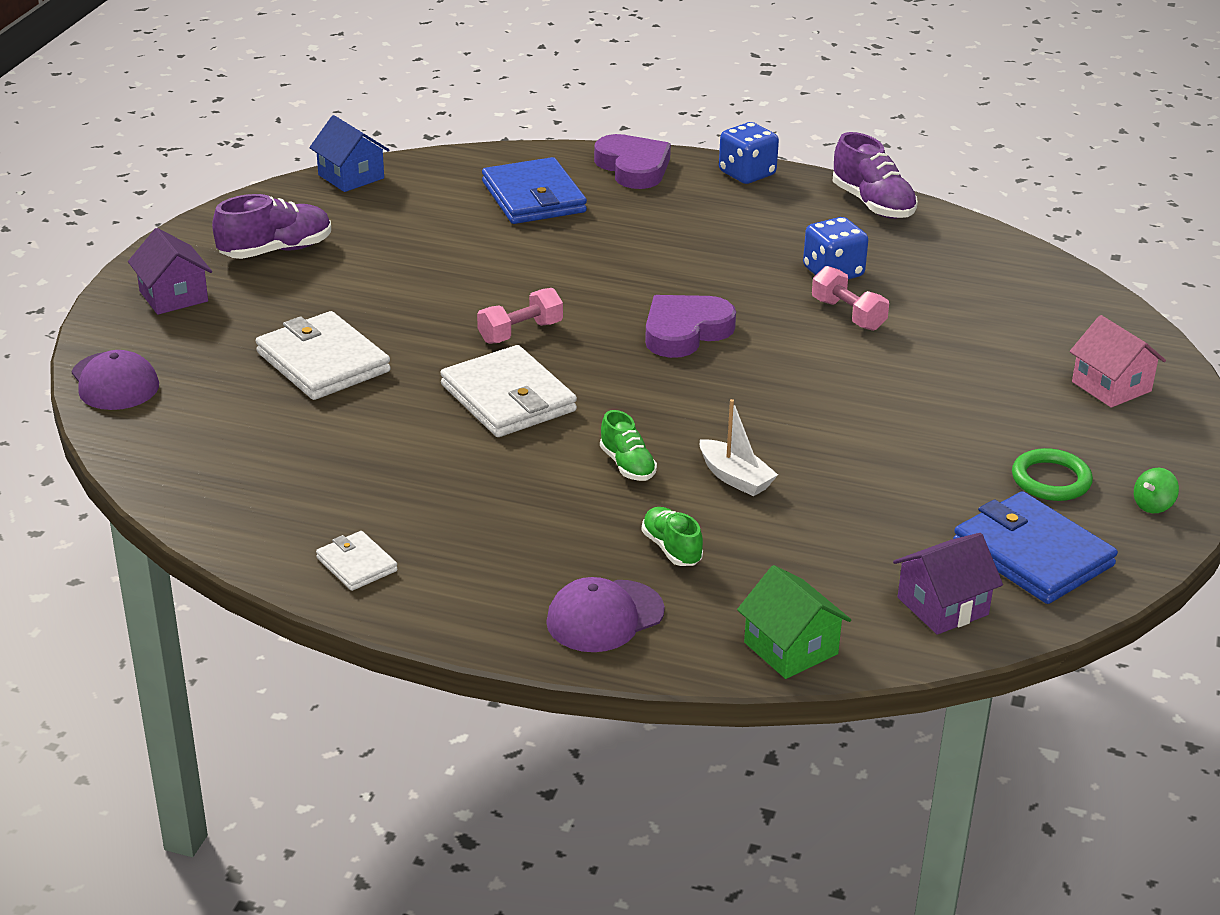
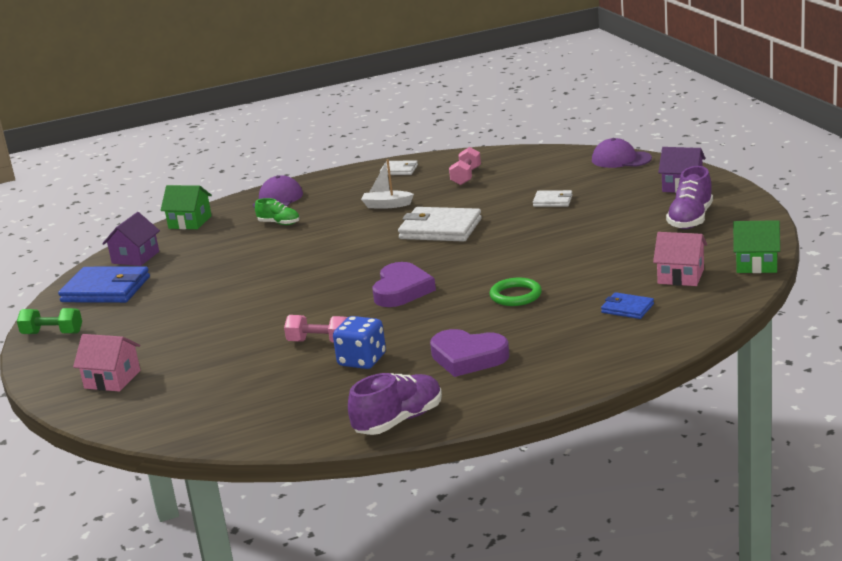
camera: 145 degrees right, 10 degrees down
white wallet [256,311,391,400] -> white wallet [533,190,573,207], size x0.52
blue house [309,115,389,192] -> green house [733,220,780,273]
pink dumbbell [477,288,563,344] -> pink dumbbell moved to [449,147,481,185]
blue wallet [482,157,587,224] -> blue wallet [601,292,654,319], size x0.52
purple heart [594,134,671,189] -> purple heart moved to [430,329,510,377]
green shoe [600,410,657,481] -> none
white boat [700,399,778,496] -> white boat moved to [361,159,414,209]
blue dice [719,122,779,184] -> none
purple shoe [833,132,918,219] -> purple shoe turned 120 degrees clockwise [348,373,442,435]
green ring [1012,448,1093,501] -> green ring moved to [489,278,542,306]
green spinning top [1134,468,1179,513] -> green dumbbell [17,308,82,334]
none -> pink house [653,232,707,286]

